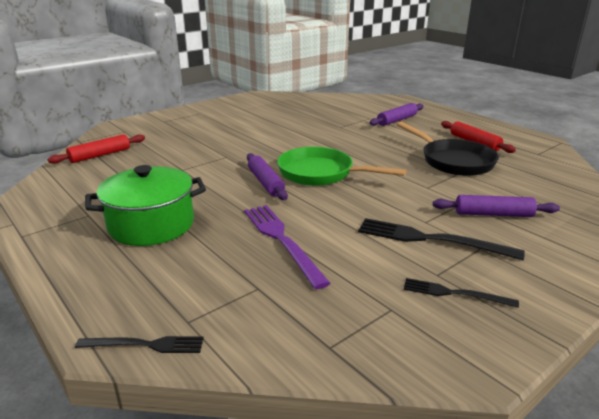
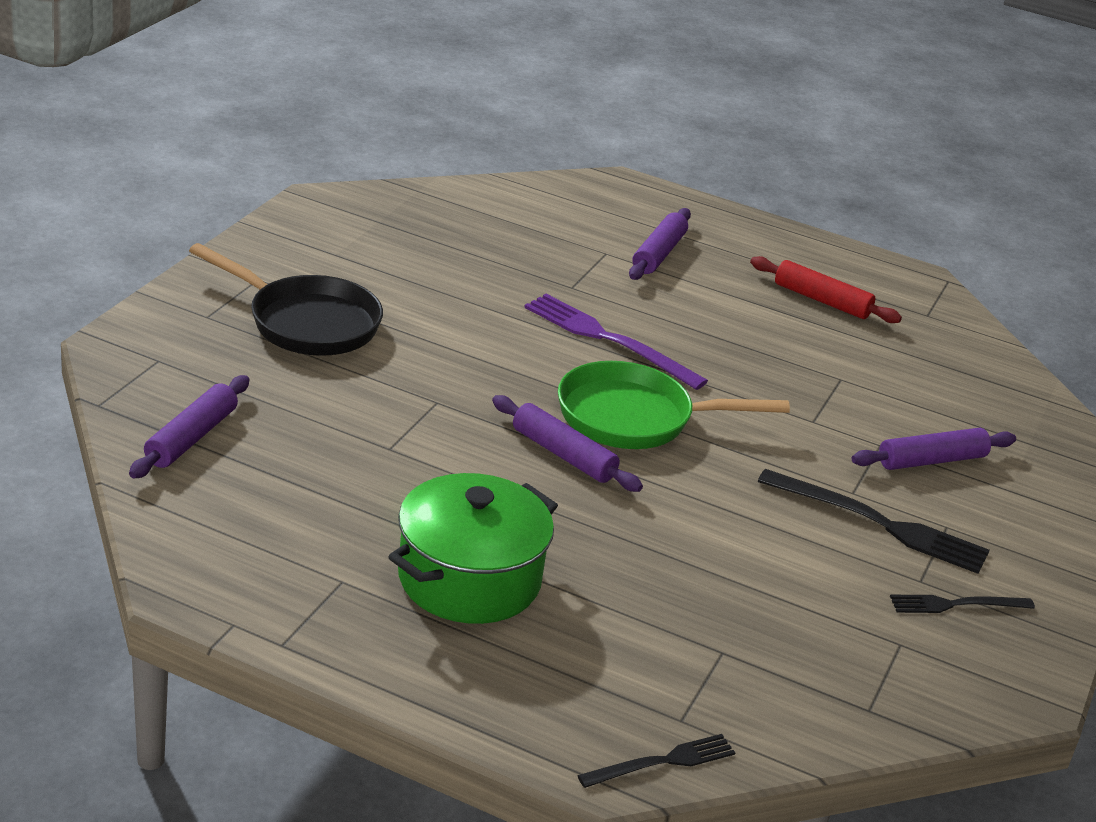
camera: 30 degrees left, 5 degrees up
red rolling pin [48,134,145,164] -> purple rolling pin [129,375,249,478]
purple fork [244,205,331,289] -> purple fork moved to [524,294,708,390]
black fork [358,218,525,260] -> black fork turned 150 degrees counterclockwise [758,469,990,574]
black pan [397,122,499,176] -> black pan moved to [189,243,383,356]

